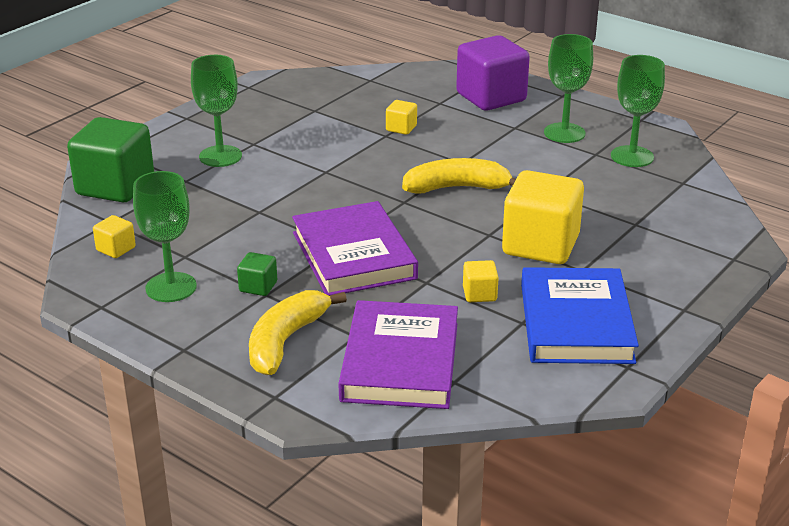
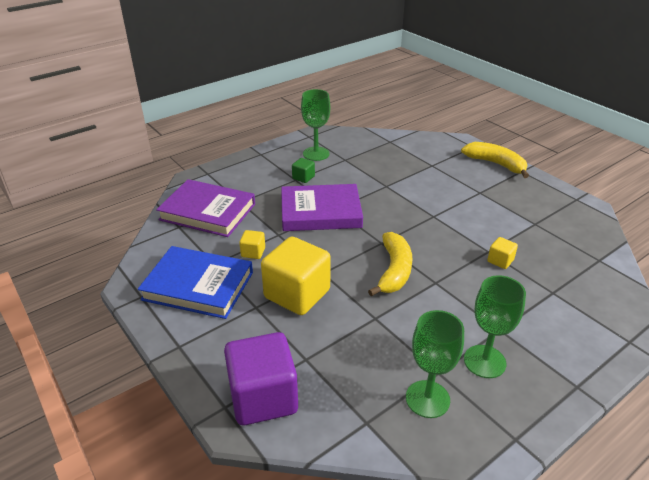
camera: 105 degrees right, 5 degrees up
green cube [67,117,154,202] -> none
yellow cube [93,215,136,258] -> none
green goblet [191,55,242,167] -> none
yellow banana [249,290,347,375] -> yellow banana moved to [461,142,529,178]
purple cube [456,35,530,111] -> purple cube moved to [224,332,298,425]

